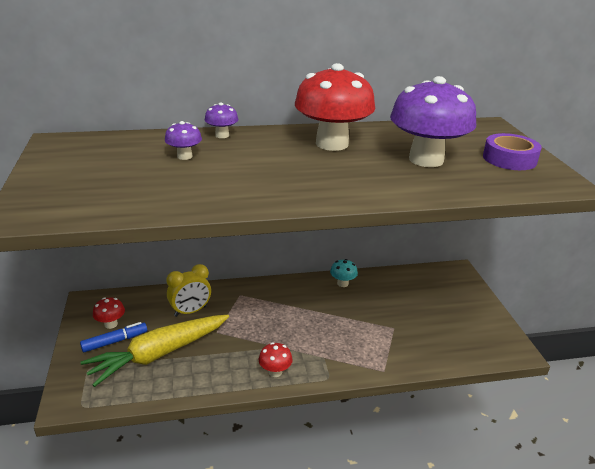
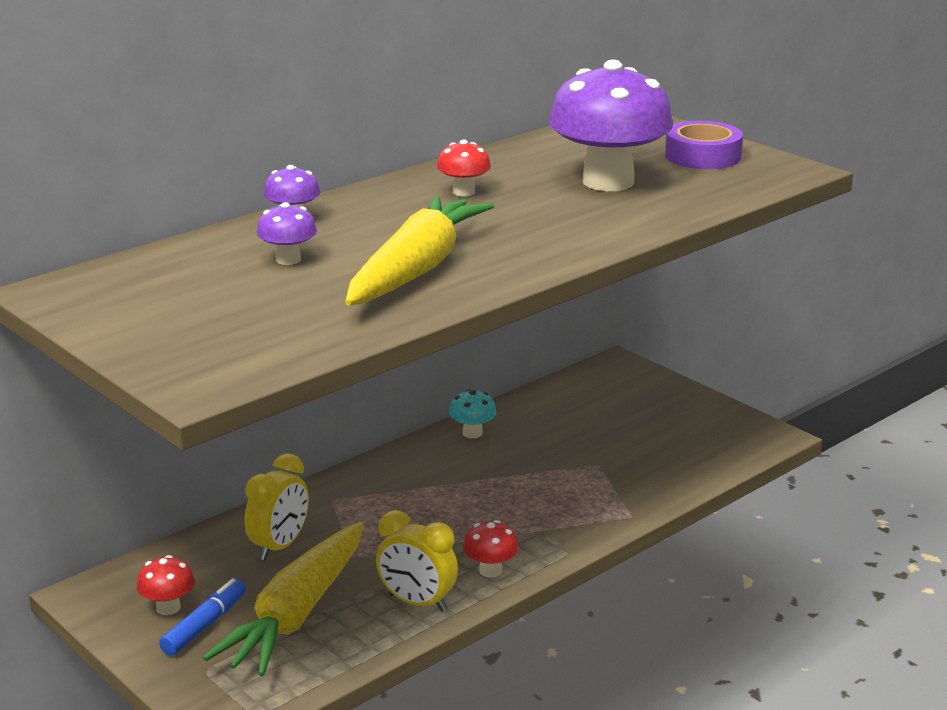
camera: 30 degrees left, 5 degrees down
red mushroom [295,63,375,151] -> red mushroom [437,139,491,196], size x0.43
none -> yellow carrot [345,195,494,306]
none -> yellow clock [376,510,458,612]

